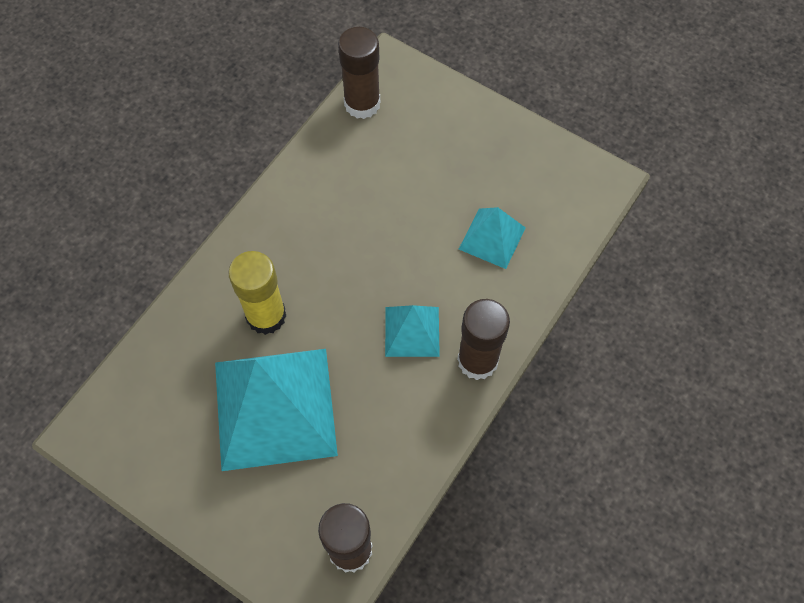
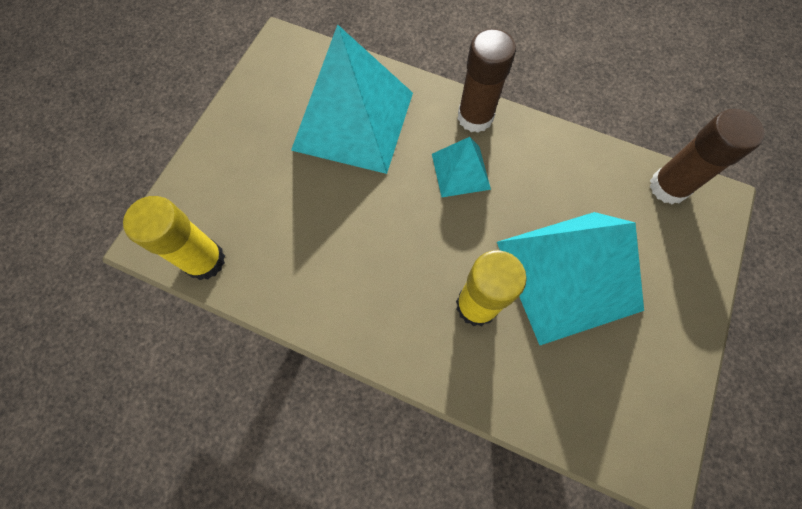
camera: 100 degrees left, 5 degrees up
brown glue stick [338,27,380,119] -> yellow glue stick [123,196,225,280]
turquoise pyramid [459,207,525,269] -> turquoise pyramid [291,24,413,174], size x2.04

